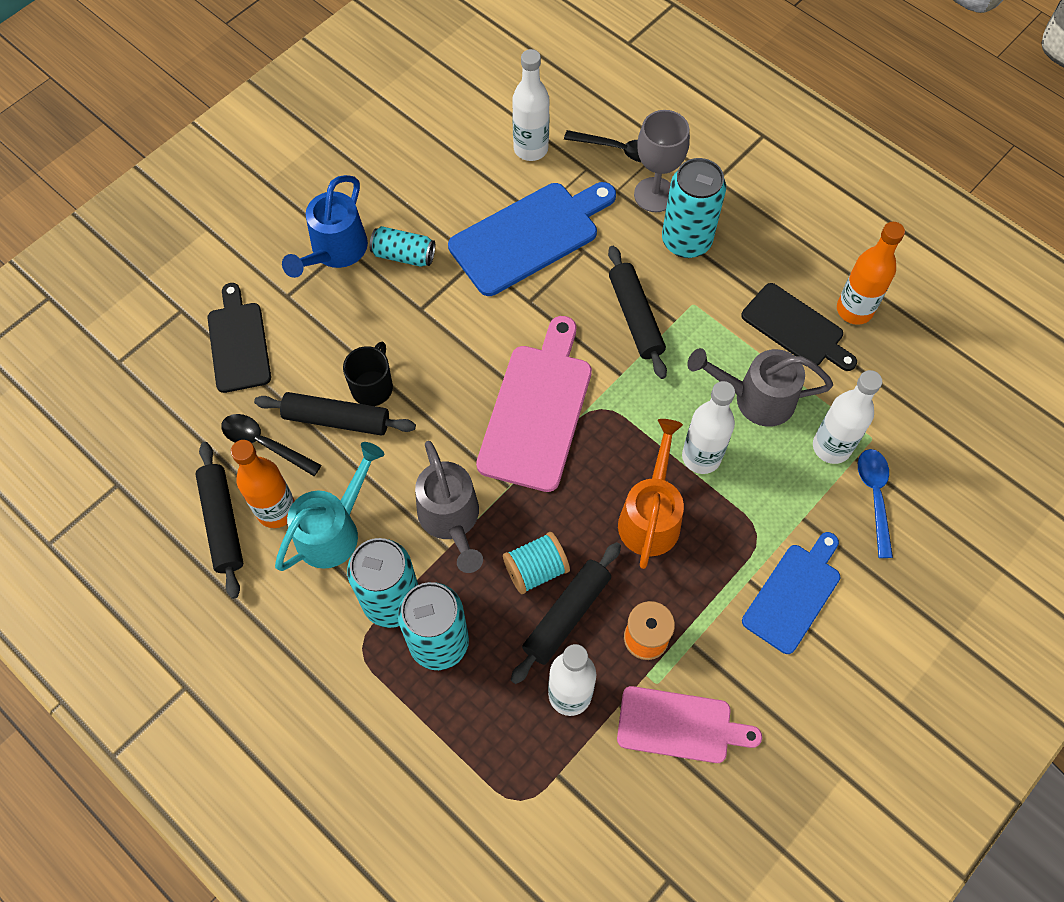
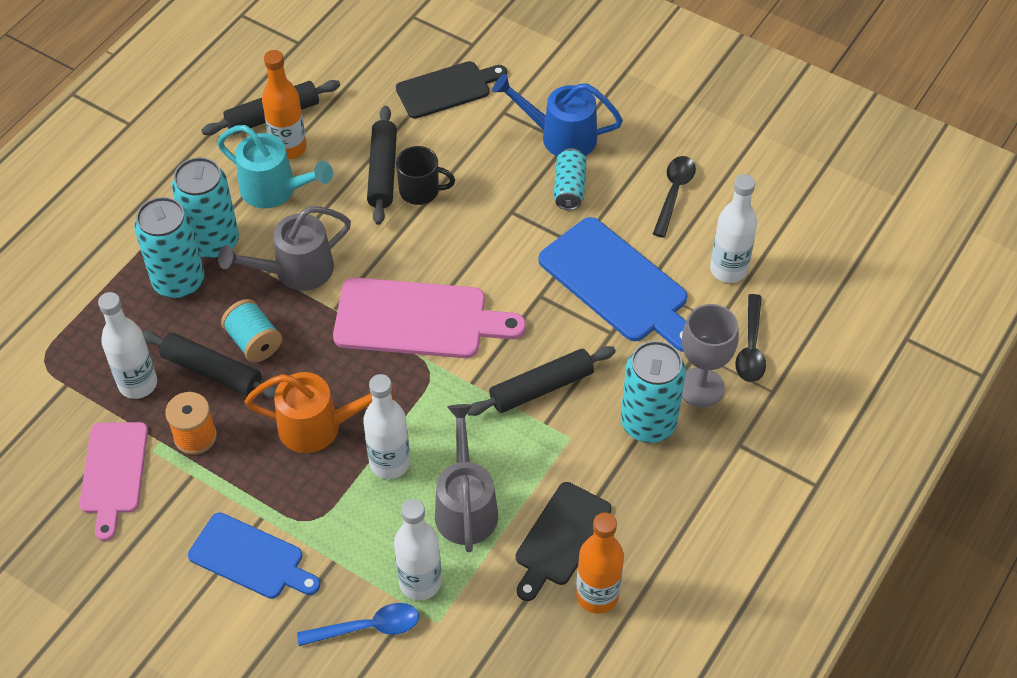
camera: 80 degrees right, 10 degrees down
black spoon [221,414,321,476] -> black spoon moved to [653,156,696,238]

